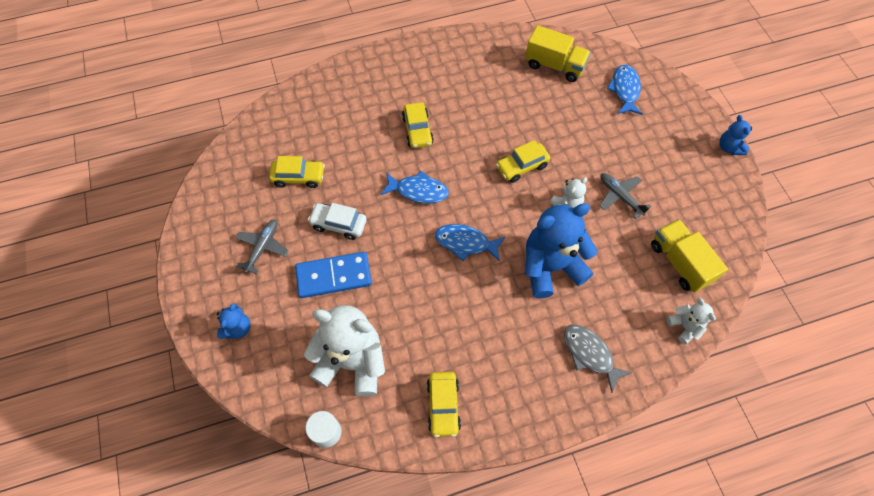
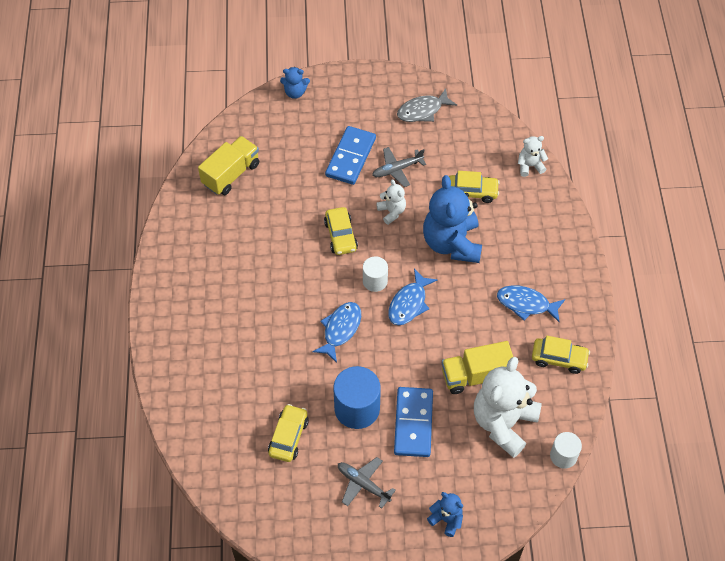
camera: 75 degrees left, 5 degrees down
white car [308,203,367,240] -> blue cylinder [333,366,381,429]
yellow car [402,102,434,148] -> yellow car moved to [449,171,500,203]
grey fish [564,325,633,393] -> grey fish moved to [397,88,457,122]
blue fish [607,65,643,115] -> blue fish moved to [497,285,565,322]
yellow truck [651,219,728,293] -> yellow truck moved to [442,341,513,394]
blue teddy bear [719,115,752,155] -> blue teddy bear moved to [280,67,310,99]
none -> blue domino [325,126,376,185]
none -> white cylinder [363,256,388,292]

